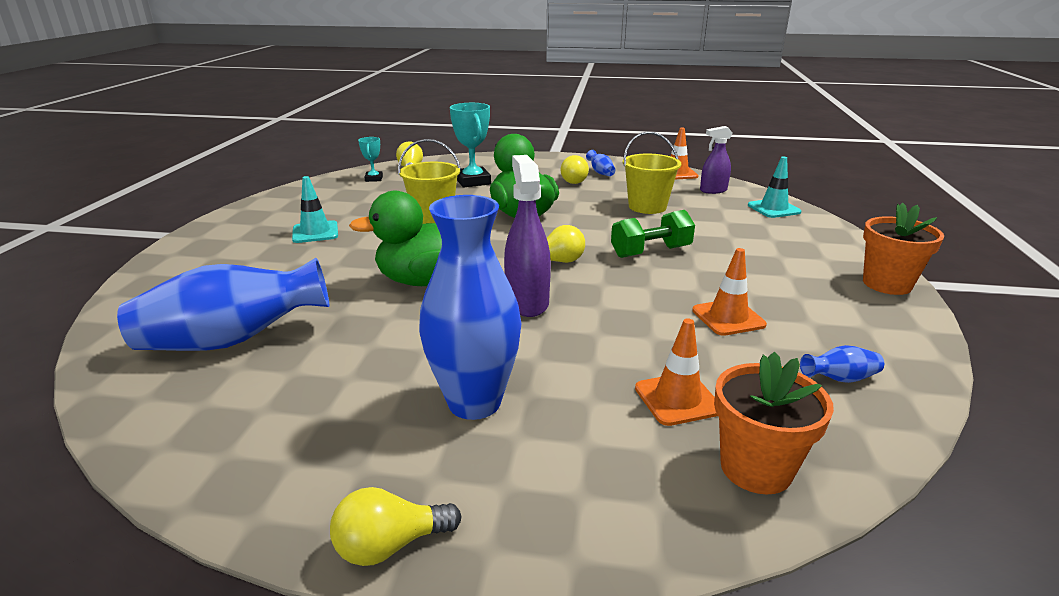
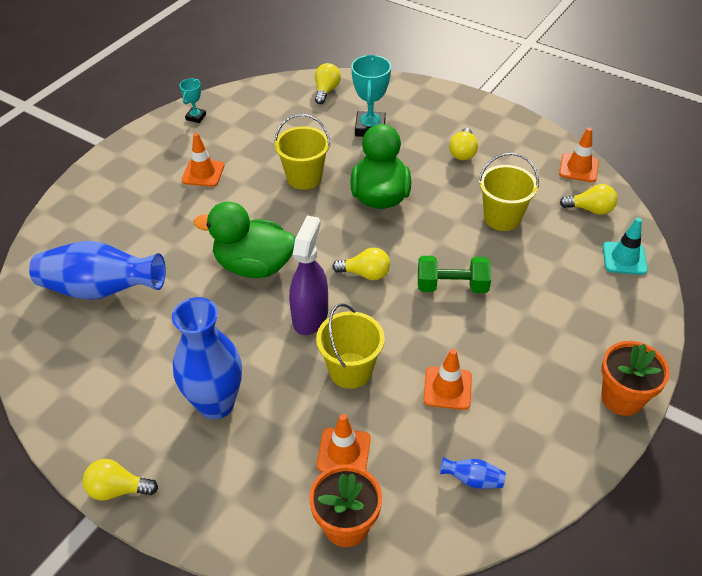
camera: 25 degrees right, 20 degrees up
turquoise traffic cone [292,176,338,243] -> orange traffic cone [182,133,224,187]
turquoise trophy [358,137,383,182] -> turquoise trophy moved to [180,79,206,123]
blue vase [586,150,615,176] -> none
purple spray bottle [700,126,732,194] -> yellow light bulb [559,184,617,215]
none -> yellow bucket [316,304,385,389]

